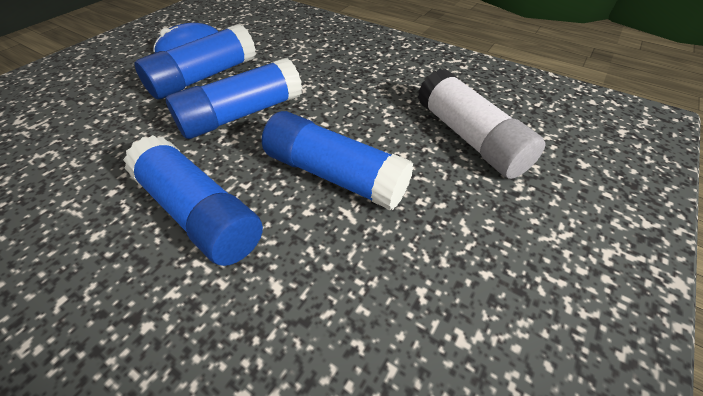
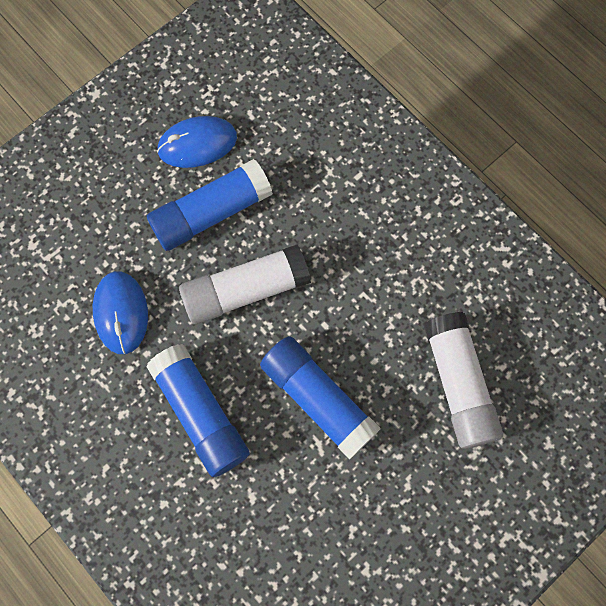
camera: 15 degrees right, 25 degrees up
blue glue stick [166,58,302,139] -> white glue stick [179,244,311,324]
none -> blue mouse [93,271,148,354]

